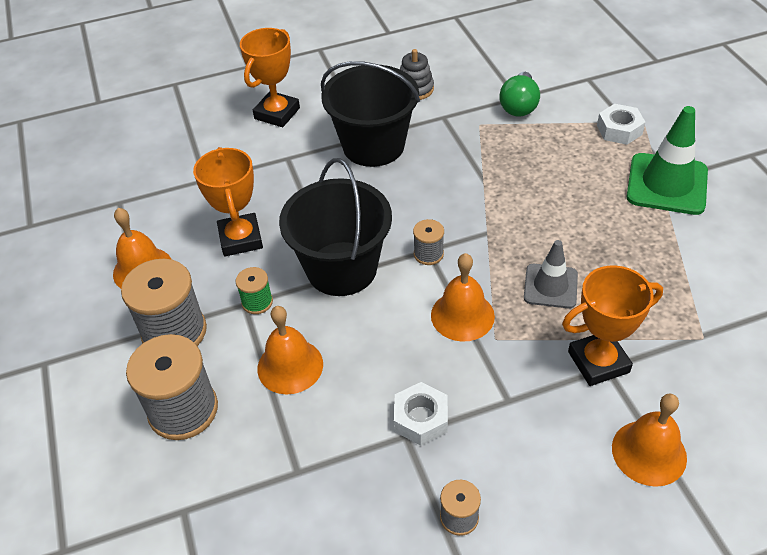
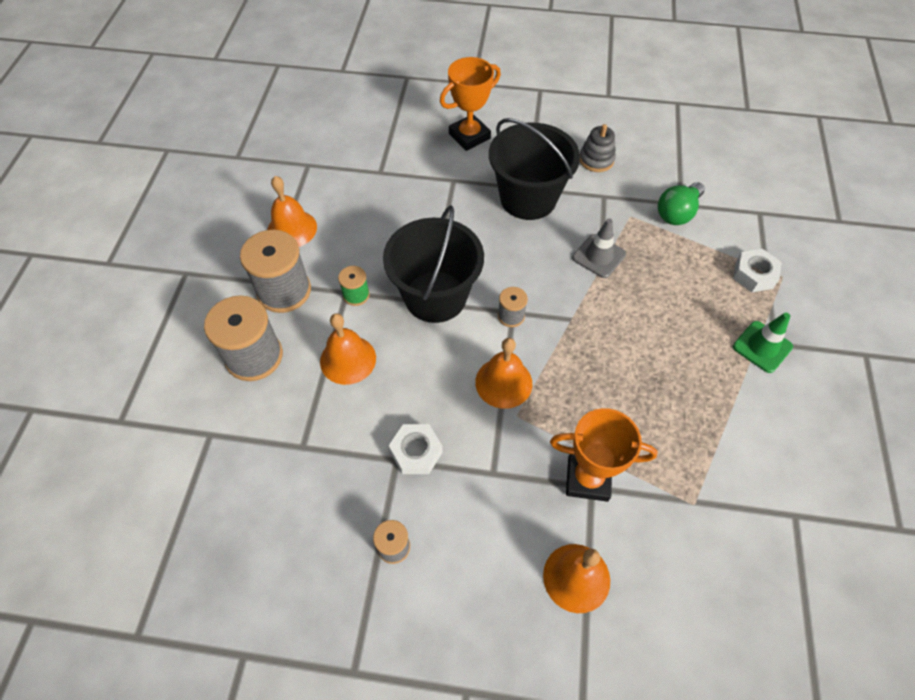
camera: 25 degrees right, 10 degrees up
orange trophy [193,147,263,256] -> none
grey traffic cone [524,240,578,308] -> grey traffic cone moved to [572,218,626,278]
green traffic cone [626,106,708,215] -> green traffic cone [733,313,793,373], size x0.62

